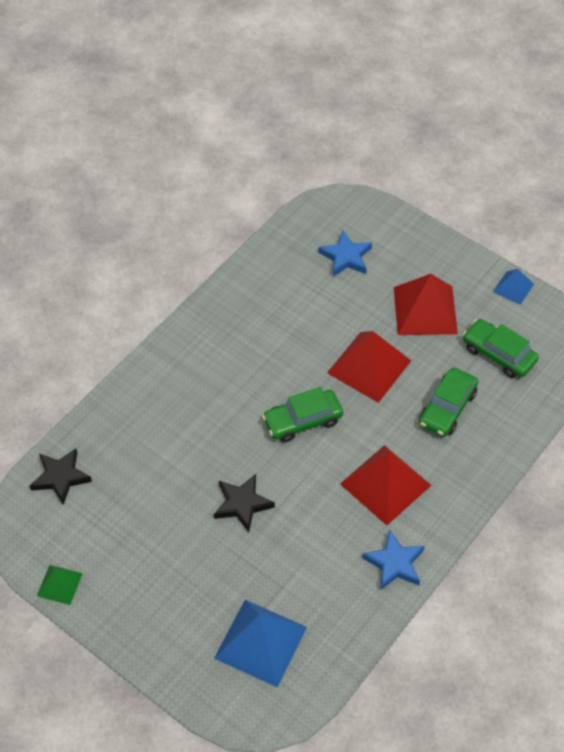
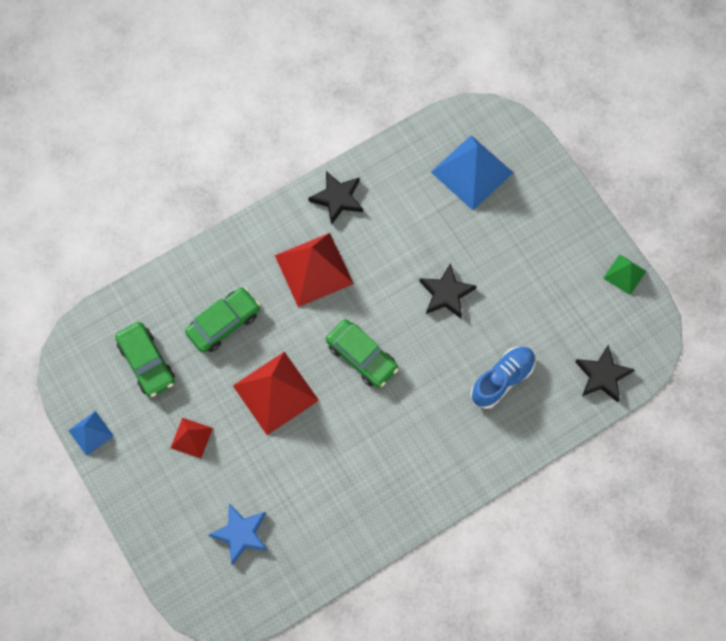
camera: 160 degrees left, 15 degrees up
green car [262,387,343,442] -> green car turned 45 degrees clockwise [326,319,399,388]
blue star [362,530,425,590] -> black star [308,171,363,225]
red pyramid [394,274,458,335] -> red pyramid [171,418,213,458], size x0.52
none -> blue shoe [470,347,535,409]

